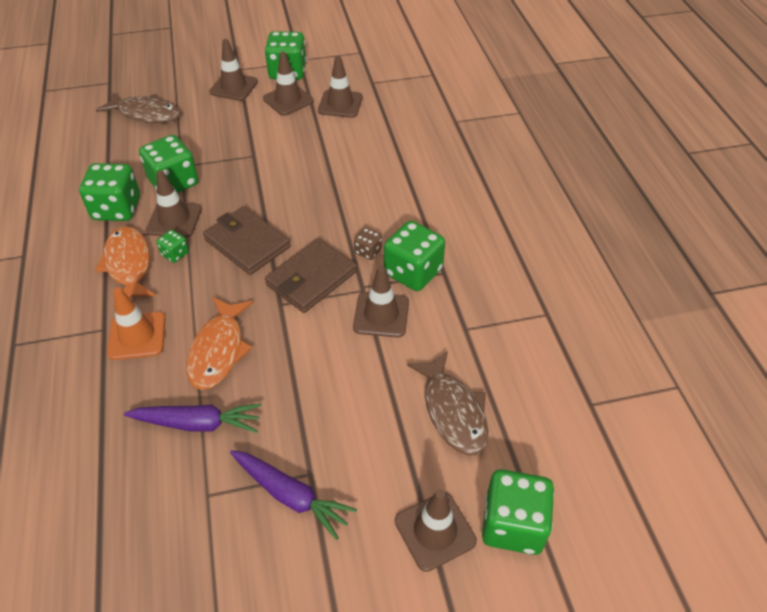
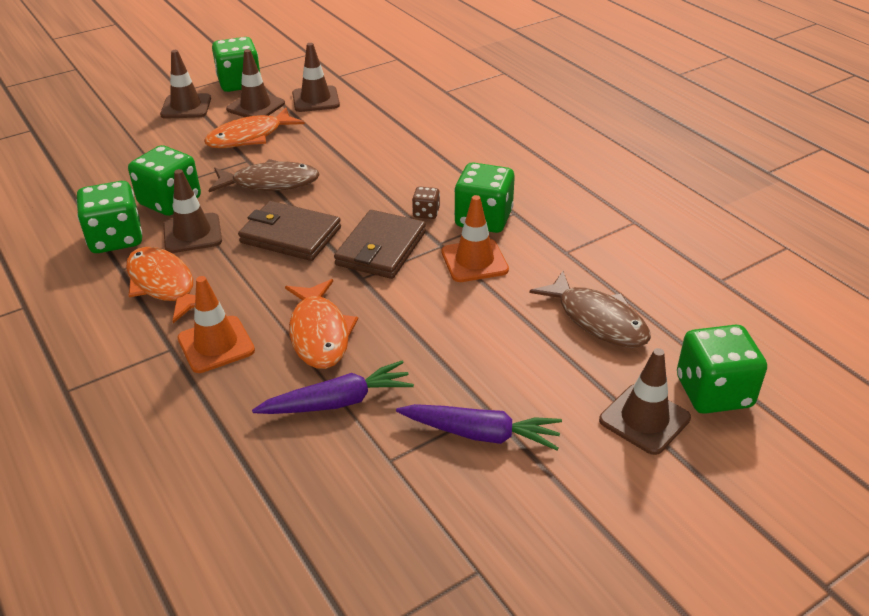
camera: 20 degrees left, 10 degrees down
brown fish [96,92,181,123] -> brown fish moved to [209,159,320,192]
green dice [156,230,189,263] -> none
brown traffic cone [353,266,409,338] -> orange traffic cone [441,195,509,282]
none -> orange fish [204,108,305,148]

